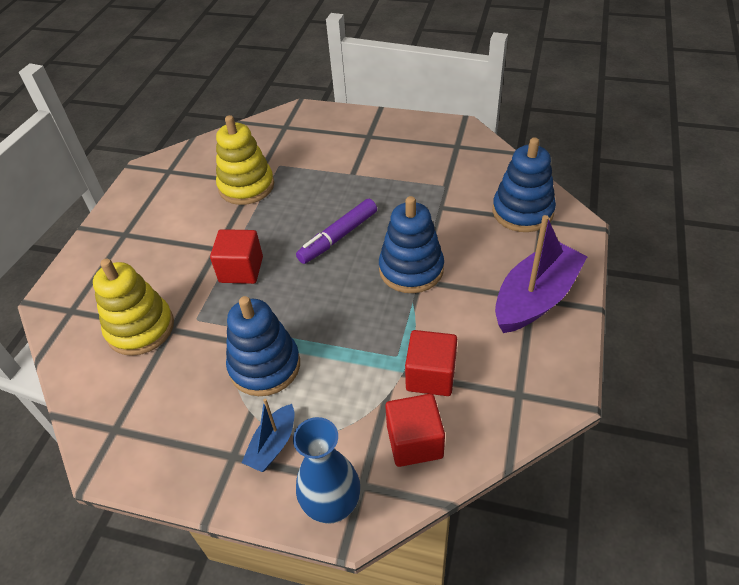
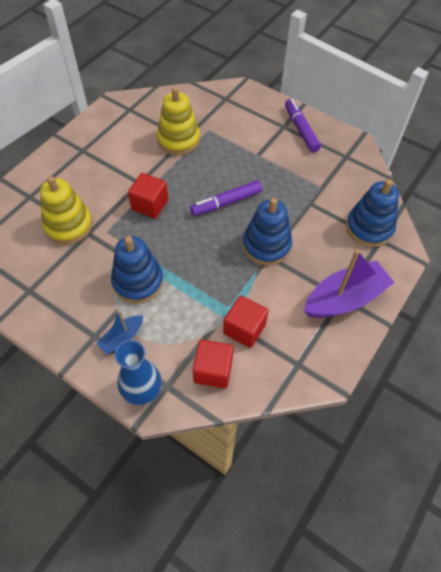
camera: 15 degrees right, 10 degrees up
none -> purple marker [285,99,321,152]

